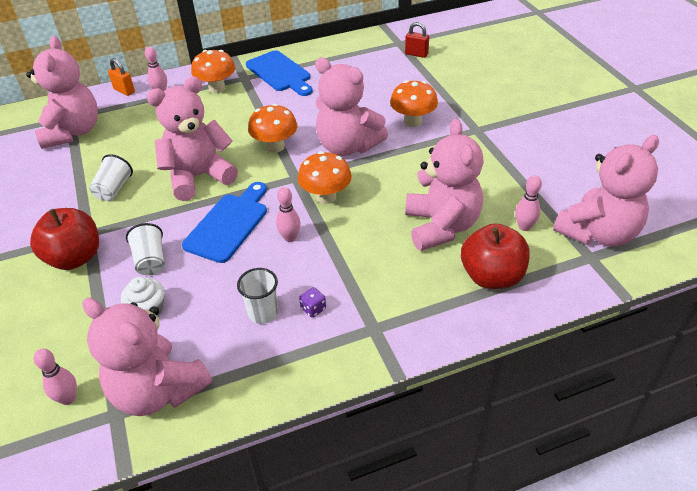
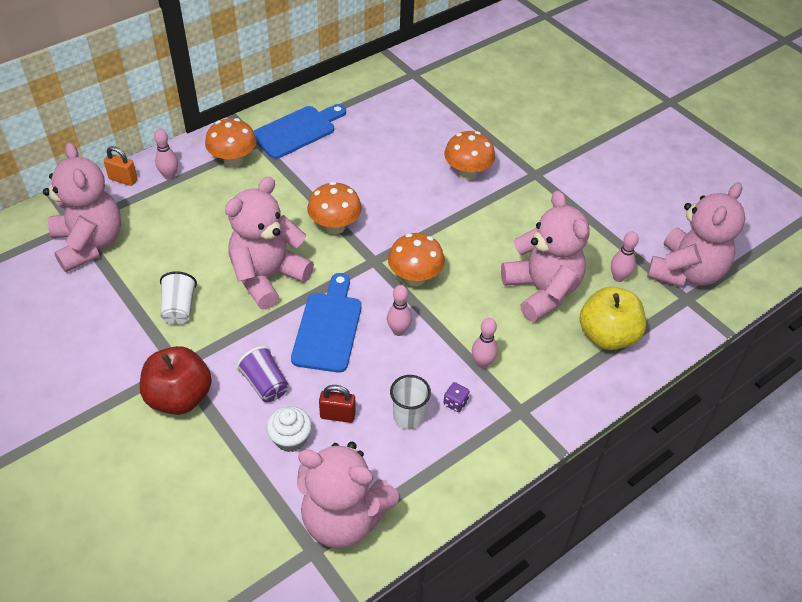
camera: 20 degrees left, 5 degrees up
pink bowling pin [33,349,77,405] -> pink bowling pin moved to [472,318,498,369]
white cup [126,223,165,275] -> purple cup [236,346,289,402]
blue cutting board [246,50,313,96] -> blue cutting board turned 75 degrees counterclockwise [253,104,346,159]
pink teddy bear [315,57,388,156] -> none
red padlock [405,22,429,58] -> red padlock moved to [319,385,356,423]
red apple [461,223,530,289] -> yellow apple [579,287,646,350]

